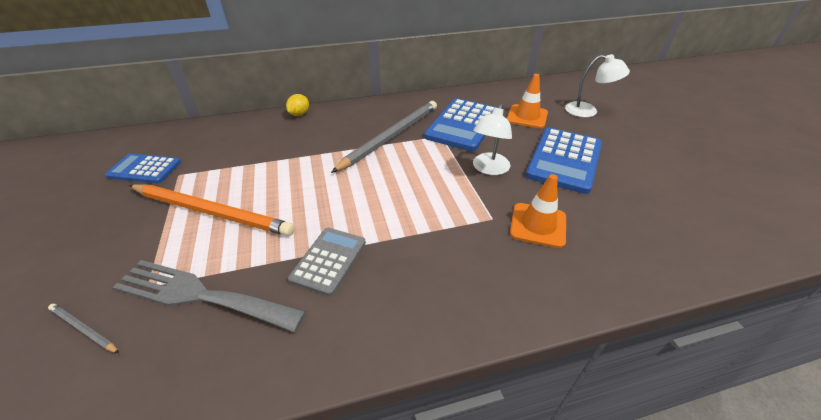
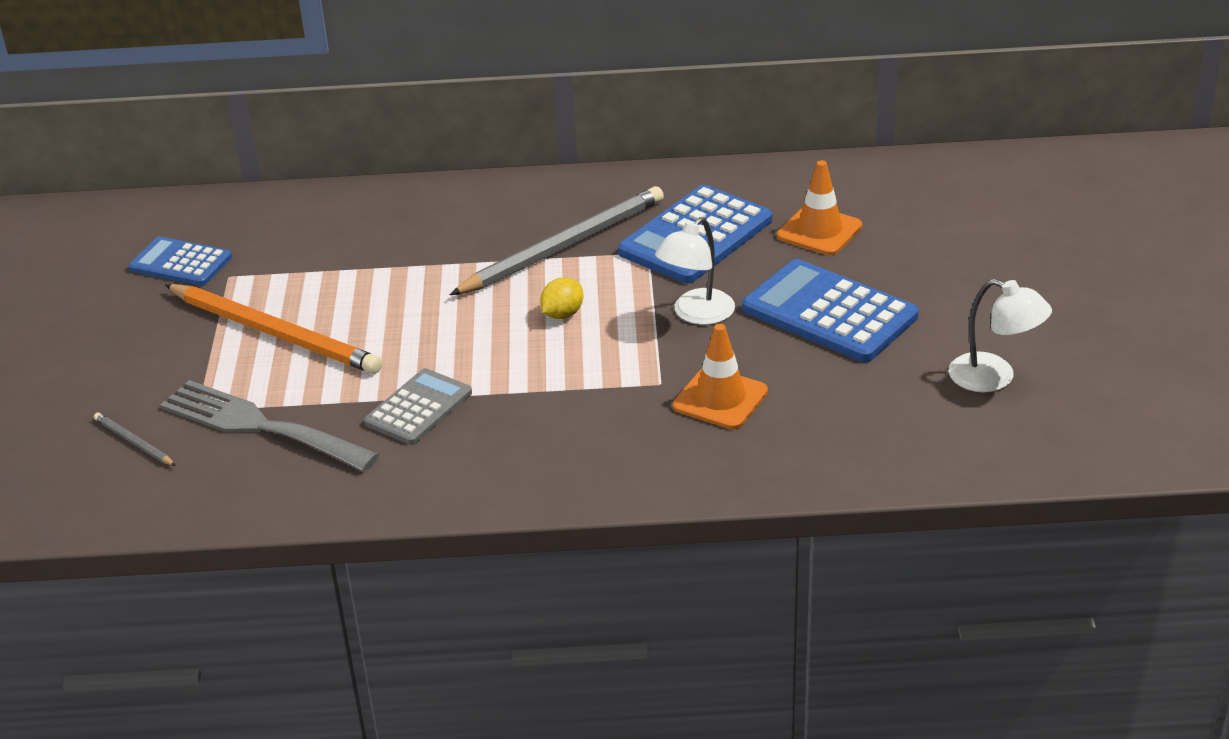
camera: 15 degrees right, 5 degrees down
yellow lemon [286,94,309,116] -> yellow lemon moved to [540,277,583,319]
blue calculator [525,128,602,194] -> blue calculator turned 90 degrees clockwise [742,259,919,362]
white lamp [565,54,630,117] -> white lamp moved to [949,279,1052,392]

